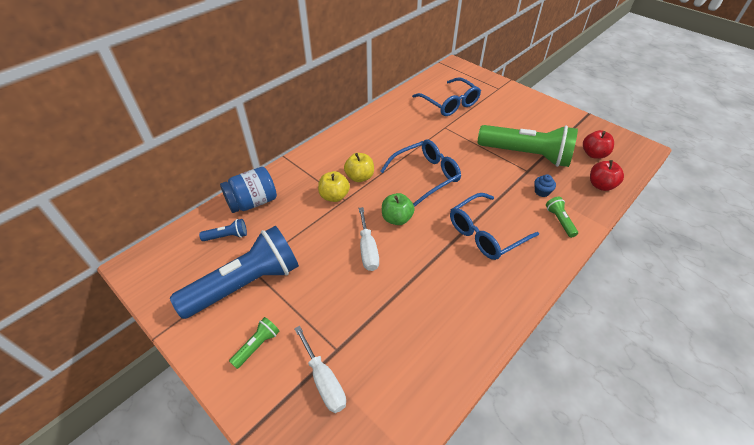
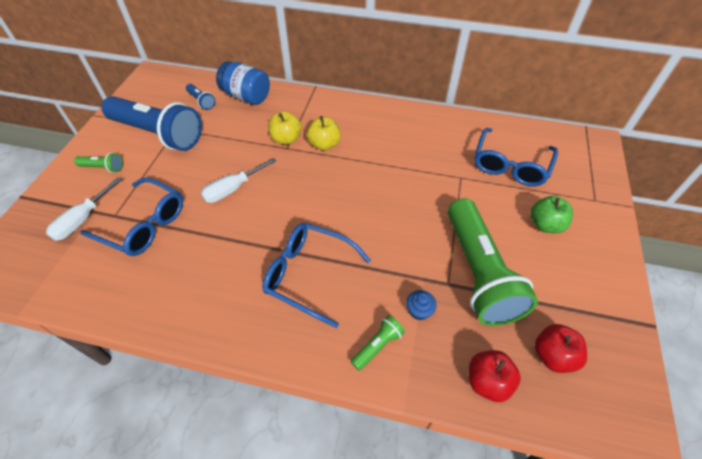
camera: 60 degrees right, 5 degrees up
blue glasses [380,139,461,207] -> blue glasses moved to [80,178,183,256]
green apple [382,193,415,225] -> green apple moved to [531,196,573,233]

